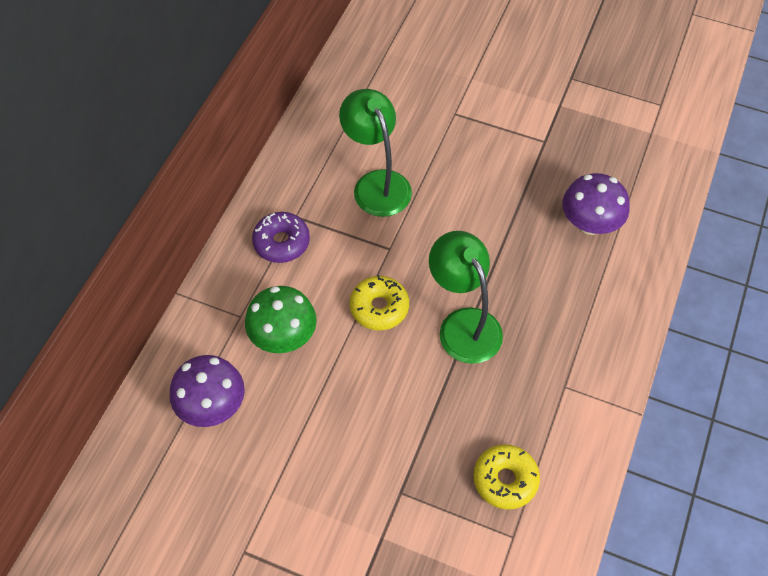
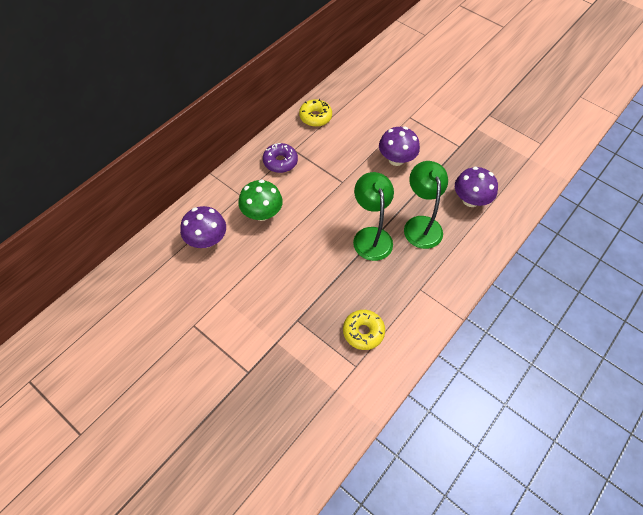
camera: 15 degrees right, 0 degrees up
green lamp [339,89,412,217] -> green lamp moved to [404,161,448,249]
yellow donut [350,275,409,330] -> yellow donut moved to [299,99,332,127]
none -> purple mushroom [379,127,420,166]

